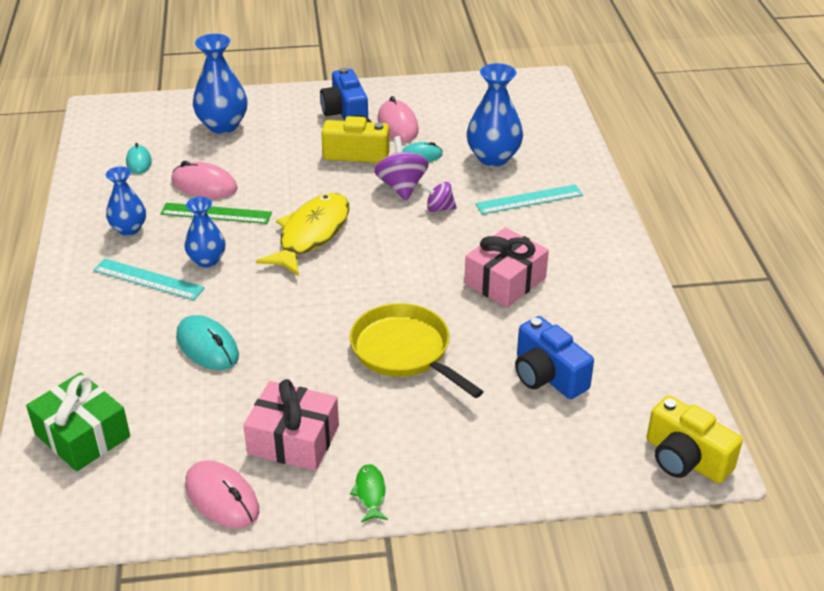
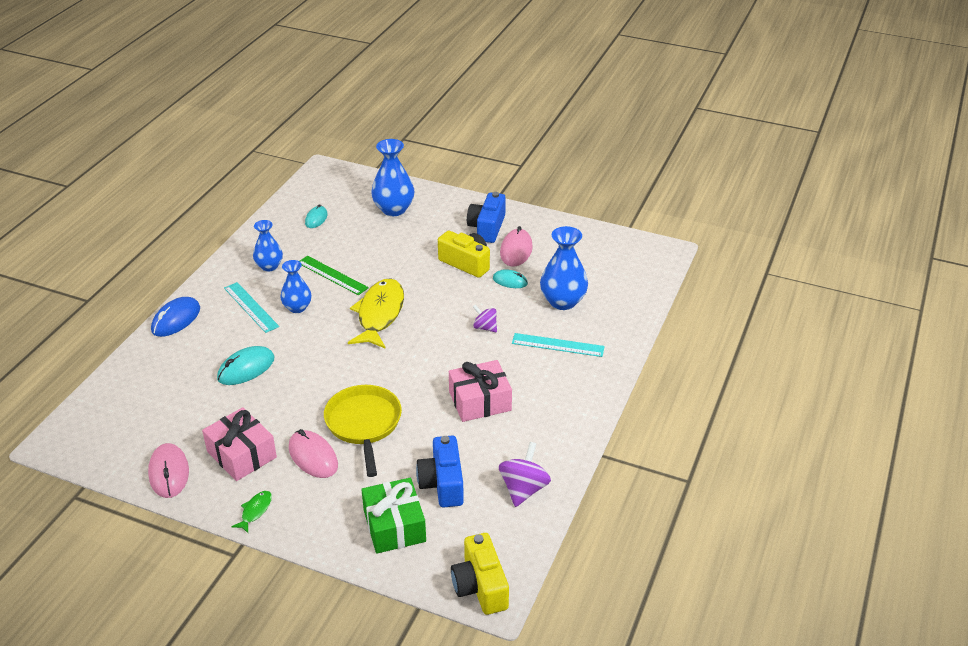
camera: 30 degrees right, 0 degrees up
green gift [26,372,130,471] -> green gift moved to [361,478,426,554]
pink mouse [171,161,238,198] -> pink mouse moved to [289,429,338,478]
turquoise mouse [176,315,239,370] -> turquoise mouse turned 60 degrees clockwise [217,346,274,385]
yellow fish [256,193,349,276] -> yellow fish turned 45 degrees counterclockwise [348,279,404,349]
purple spinning top [374,136,429,201] -> purple spinning top moved to [499,442,551,507]
none -> blue mouse [151,297,200,337]

